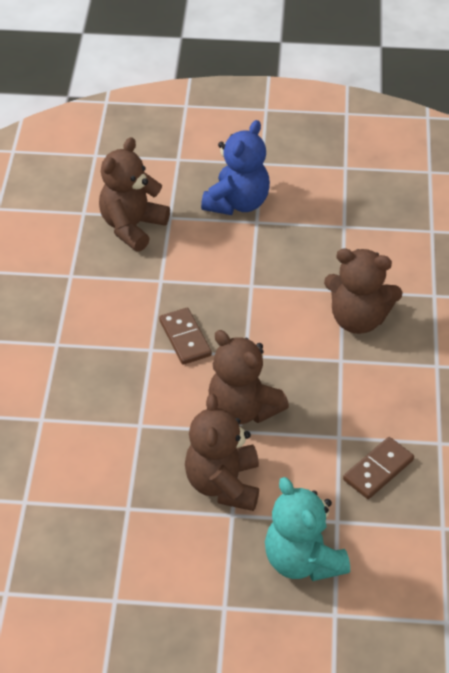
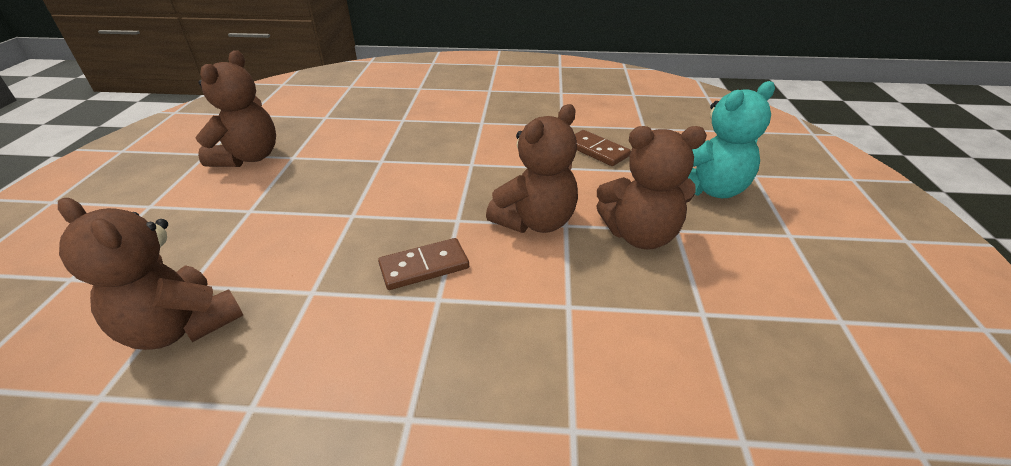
camera: 90 degrees left, 10 degrees down
blue teddy bear [201,120,270,215] -> none
brown teddy bear [324,248,403,334] -> brown teddy bear moved to [196,50,276,167]

